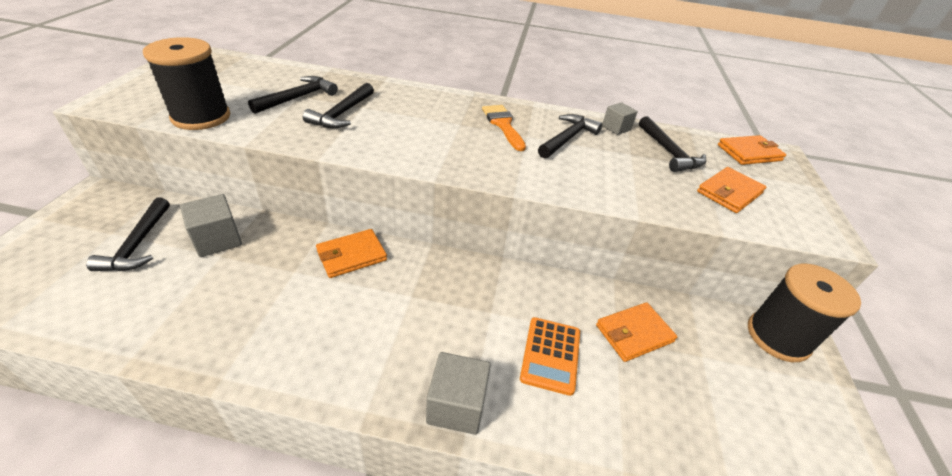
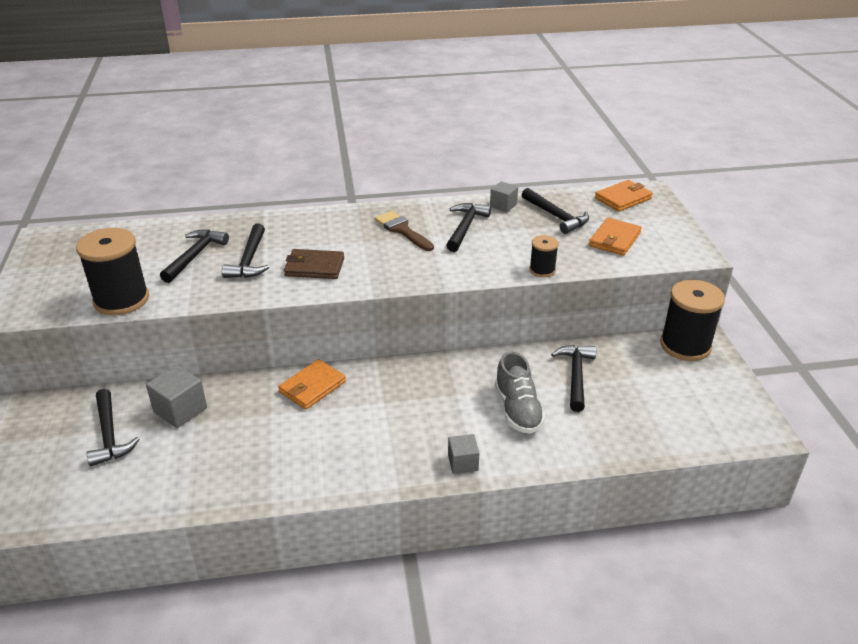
camera: 15 degrees left, 5 degrees down
grey cube [426,352,491,435] -> grey cube [448,434,479,474], size x0.64
orange brush [482,105,526,151] -> brown brush [375,211,434,251]
orange calculator [520,317,580,396] -> grey shoe [495,351,545,434]
orange wallet [596,302,677,362] -> black hammer [551,345,596,412]
none -> brown wallet [284,249,344,279]
none -> black spool [529,235,559,277]

